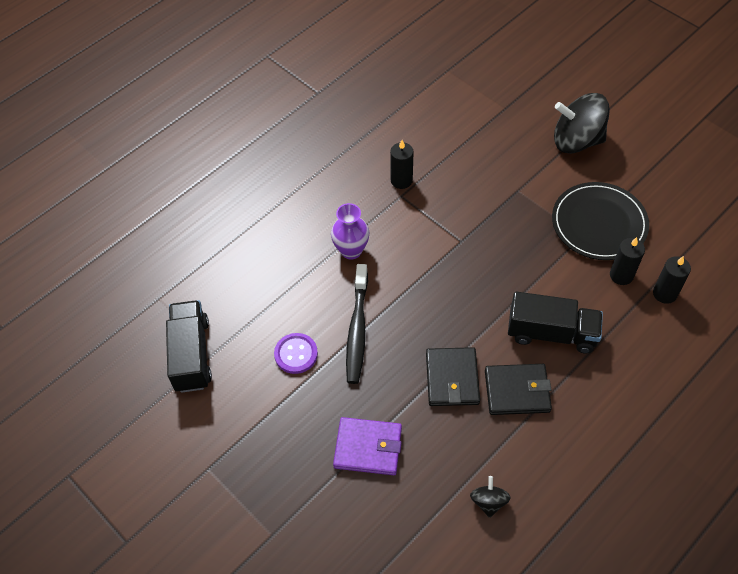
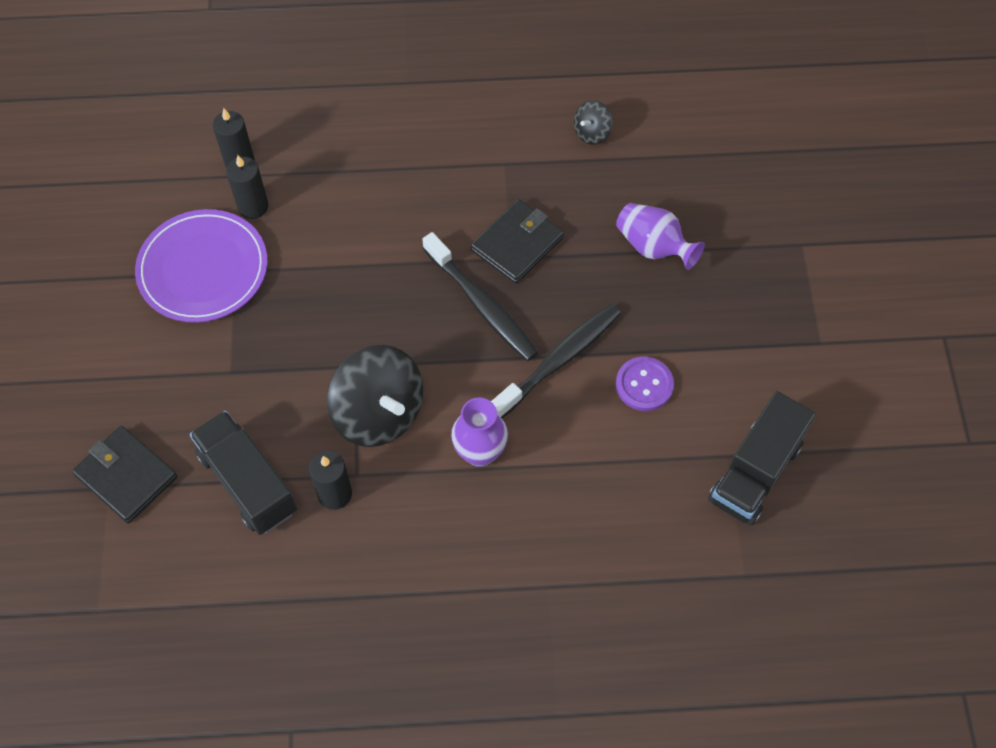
camera: 140 degrees left, 5 degrees up
purple wallet [333,417,402,475] -> purple vase [616,203,705,270]
black wallet [485,364,552,415] -> black wallet moved to [72,426,177,524]
black truck [508,292,603,354] -> black truck moved to [190,411,297,535]
black plate [552,182,649,260] -> purple plate [135,209,267,323]
black spinning top [554,93,610,153] -> black spinning top moved to [327,345,423,447]
none -> black toothbrush [422,232,539,361]

